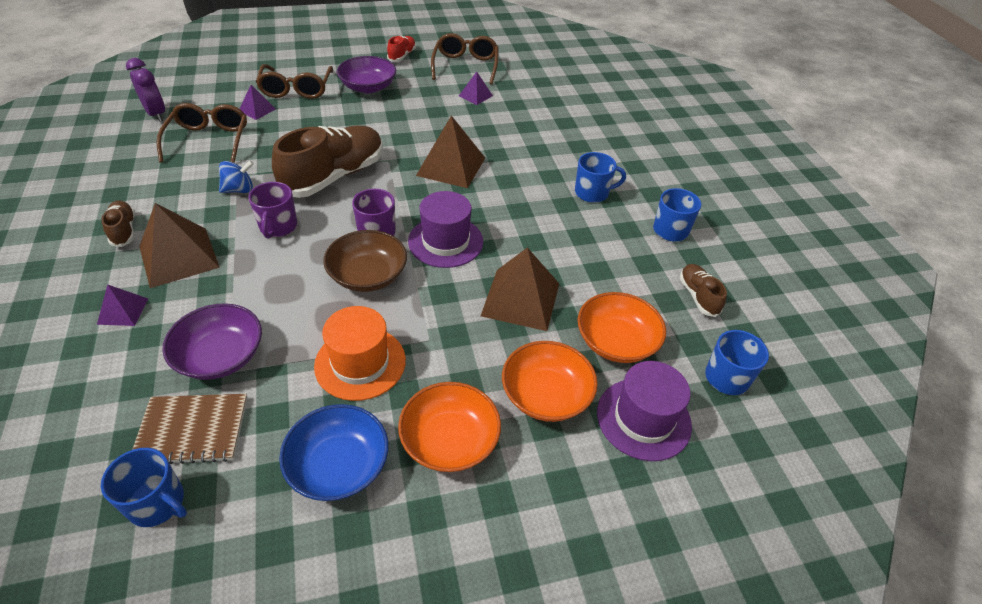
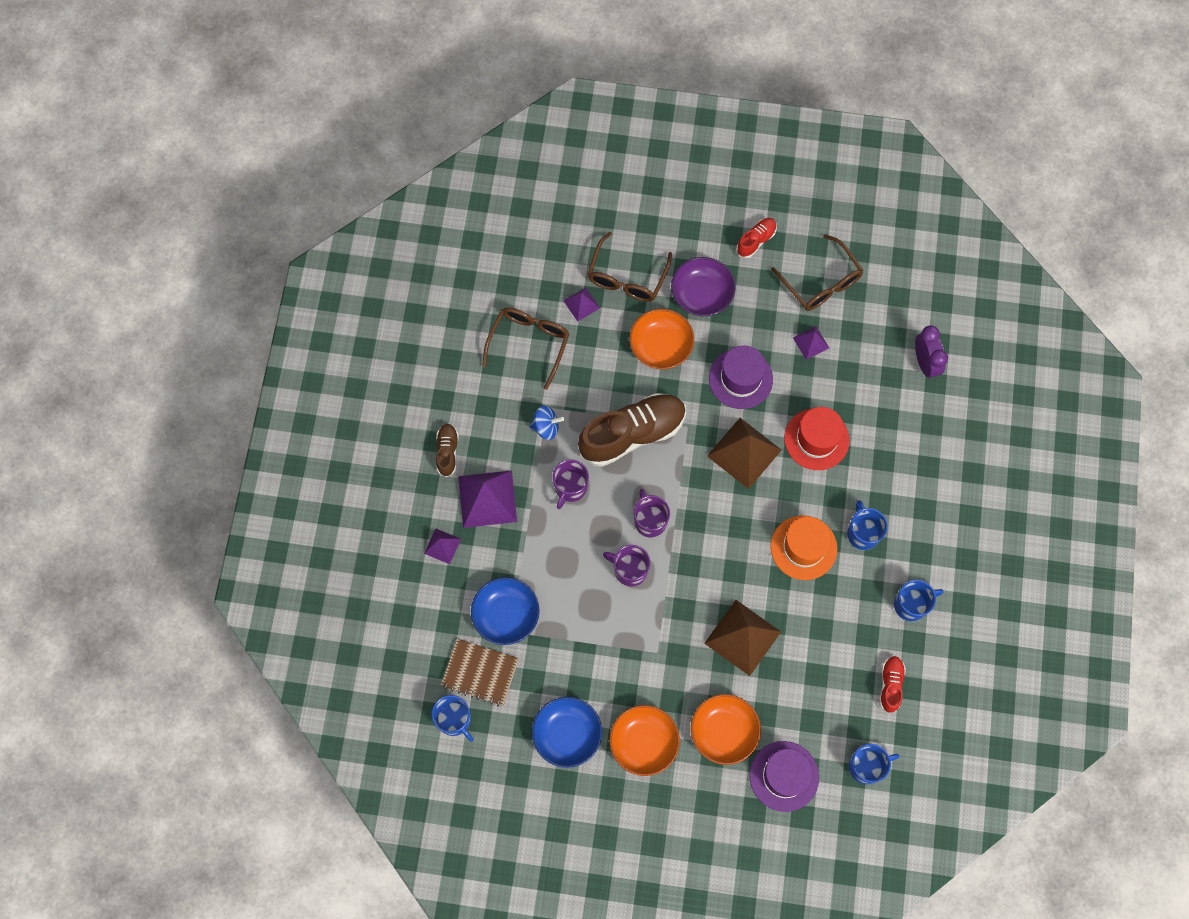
camera: 25 degrees right, 25 degrees up
purple clock [126,58,165,122] -> purple clock moved to [915,325,948,379]
brown pyramid [139,203,220,288] -> purple pyramid [458,470,517,528]
purple bowl [163,303,262,380] -> blue bowl [471,577,540,645]
orange hat [314,306,406,401] -> orange hat moved to [771,515,837,580]
brown bowl [323,230,407,292] -> purple mug [603,545,650,587]
purple hat [408,191,483,268] -> purple hat moved to [709,345,773,409]
brown glasses [431,33,498,84] -> brown glasses turned 120 degrees clockwise [771,234,864,311]
blue mug [575,152,626,203] -> blue mug turned 120 degrees counterclockwise [847,500,888,550]
orange bowl [577,292,666,363] -> orange bowl moved to [629,309,694,369]
brown shoe [680,264,727,317] -> red shoe [880,656,906,713]
none -> red hat [784,407,850,470]

